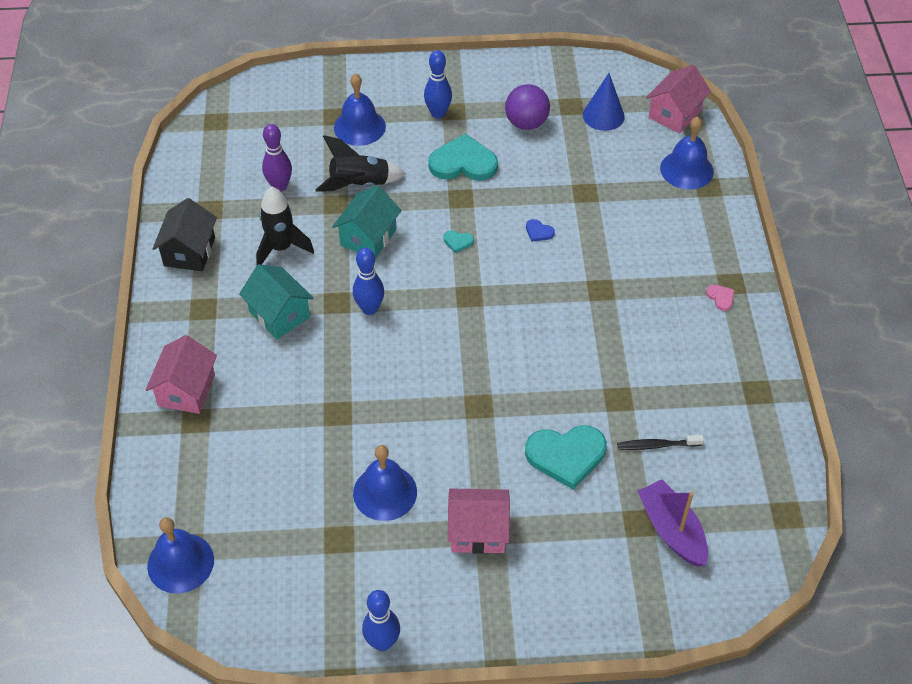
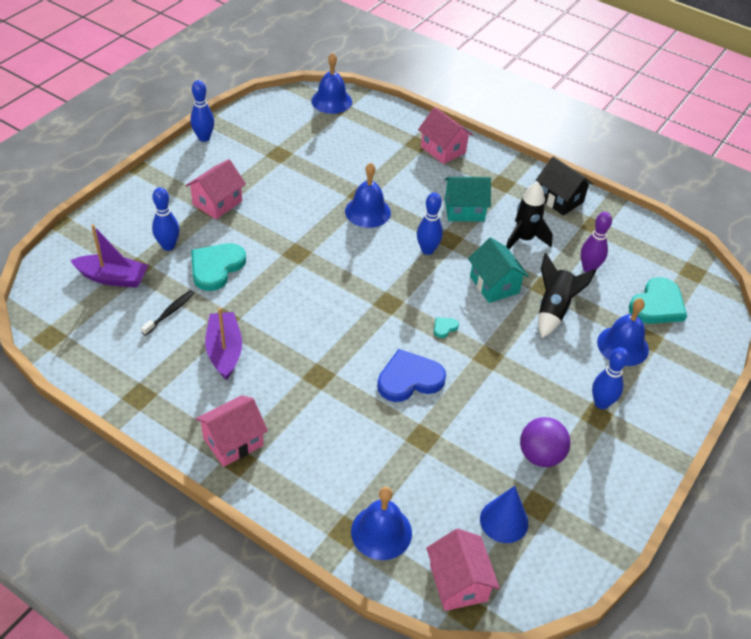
camera: 125 degrees right, 5 degrees down
blue bell [353,445,417,521] -> blue bell moved to [345,163,391,228]
turquoise heart [428,134,498,181] -> turquoise heart moved to [629,277,687,324]
blue heart [526,219,555,242] -> blue heart [377,349,446,402], size x2.34
pink heart [706,285,734,311] -> pink house [195,395,268,467]
none -> blue bowling pin [152,187,179,251]
none -> purple boat [205,307,242,380]

